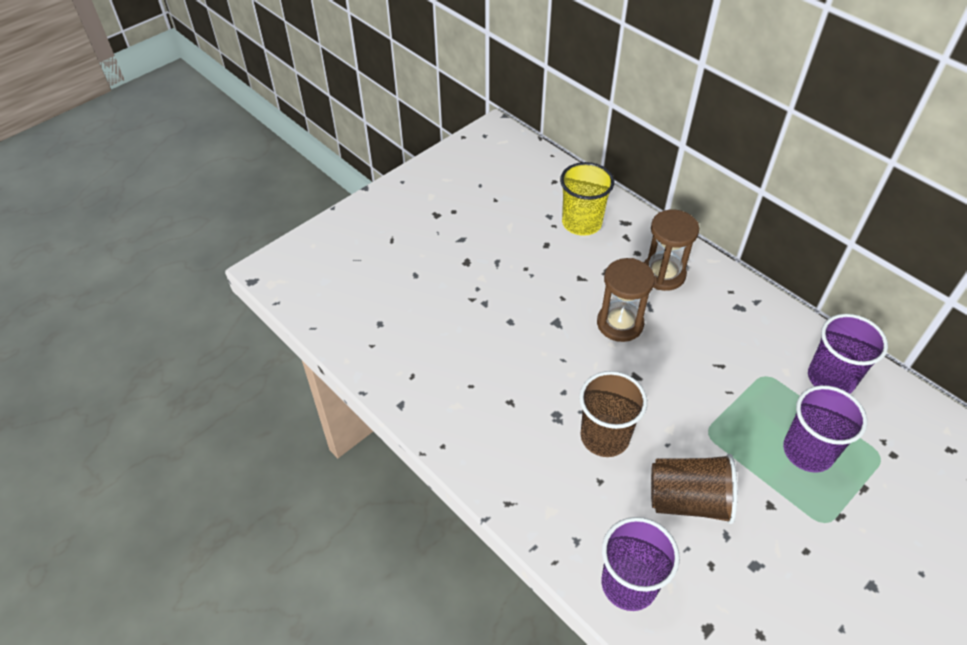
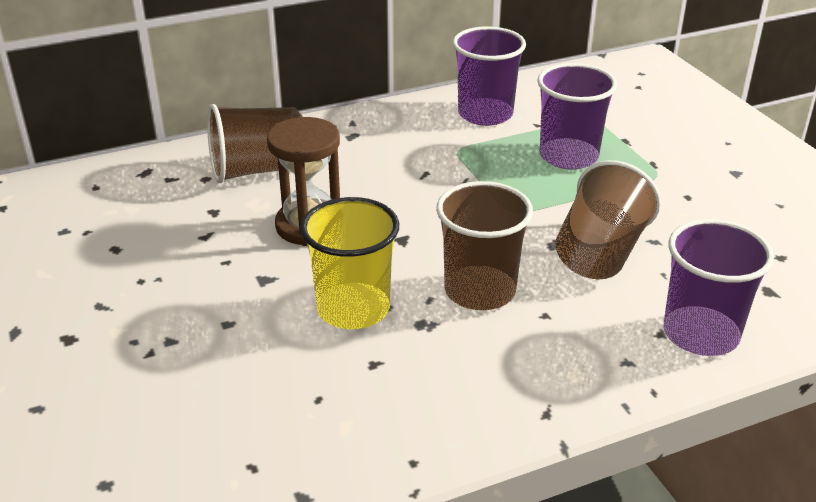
camera: 70 degrees left, 15 degrees down
yellow cup [560,162,614,236] -> yellow cup moved to [300,197,399,329]
brown hourglass [644,210,699,291] -> brown cup [207,104,303,183]

